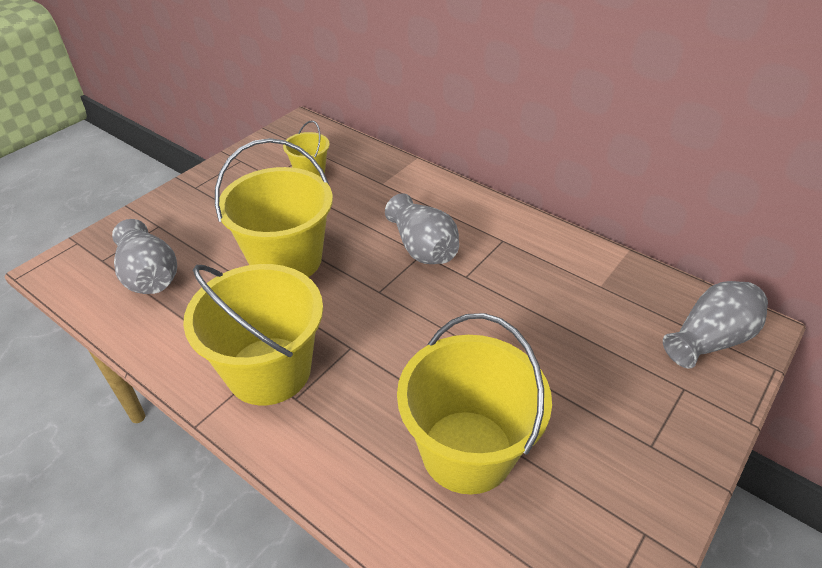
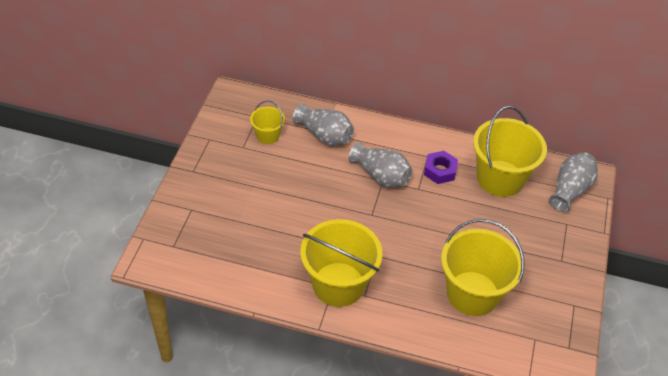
camera: 25 degrees left, 5 degrees up
grey vase [112,219,177,294] -> grey vase moved to [293,103,354,146]
yellow bucket [215,138,333,277] -> yellow bucket moved to [473,106,547,197]
none -> purple nut [424,151,458,184]

